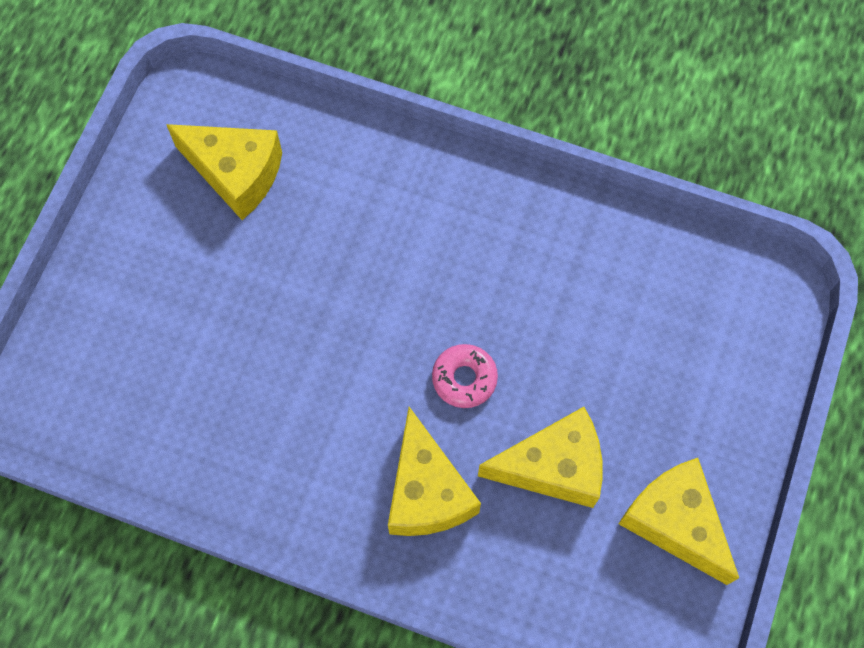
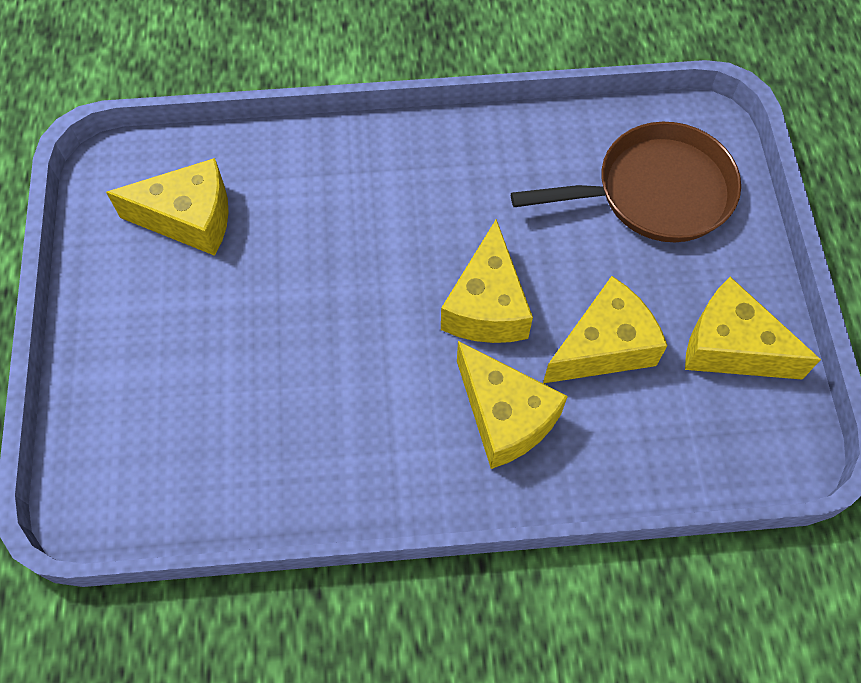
camera: 25 degrees left, 5 degrees down
pink donut [432,344,498,408] -> yellow cheese [441,219,533,343]
none -> brown pan [511,122,741,242]

